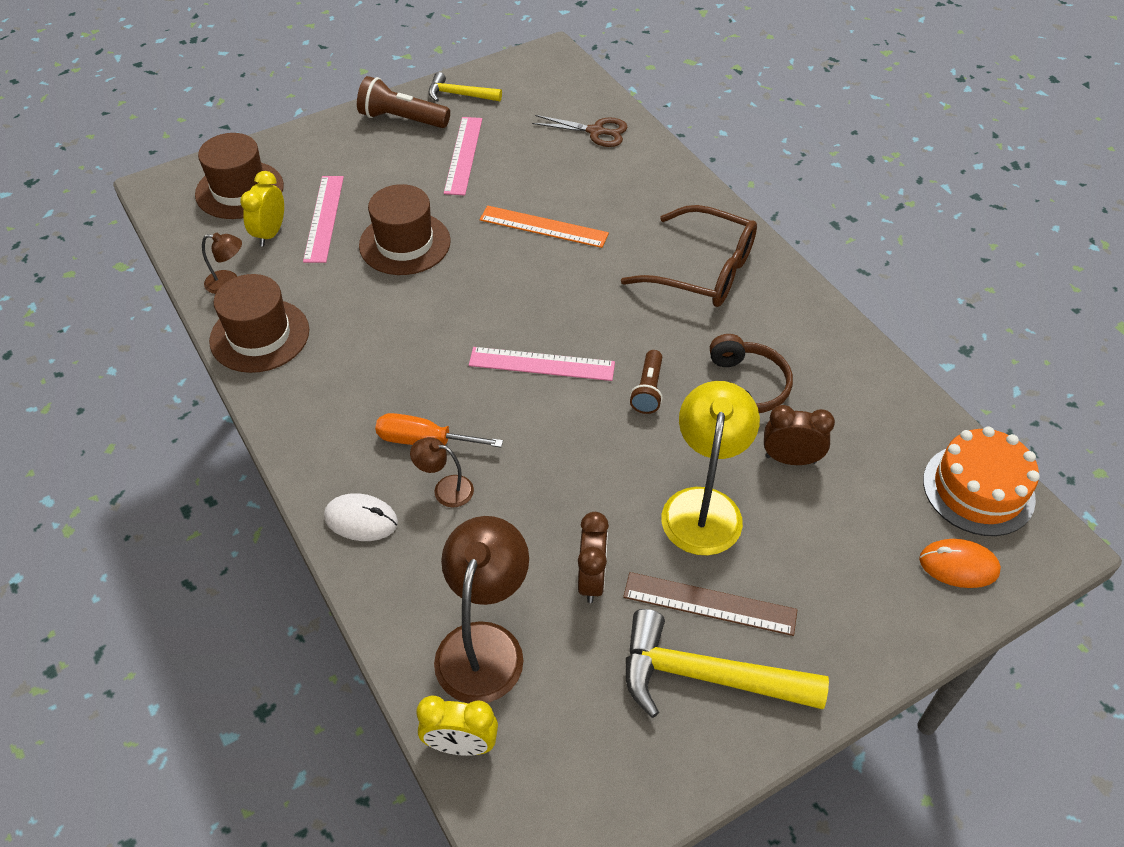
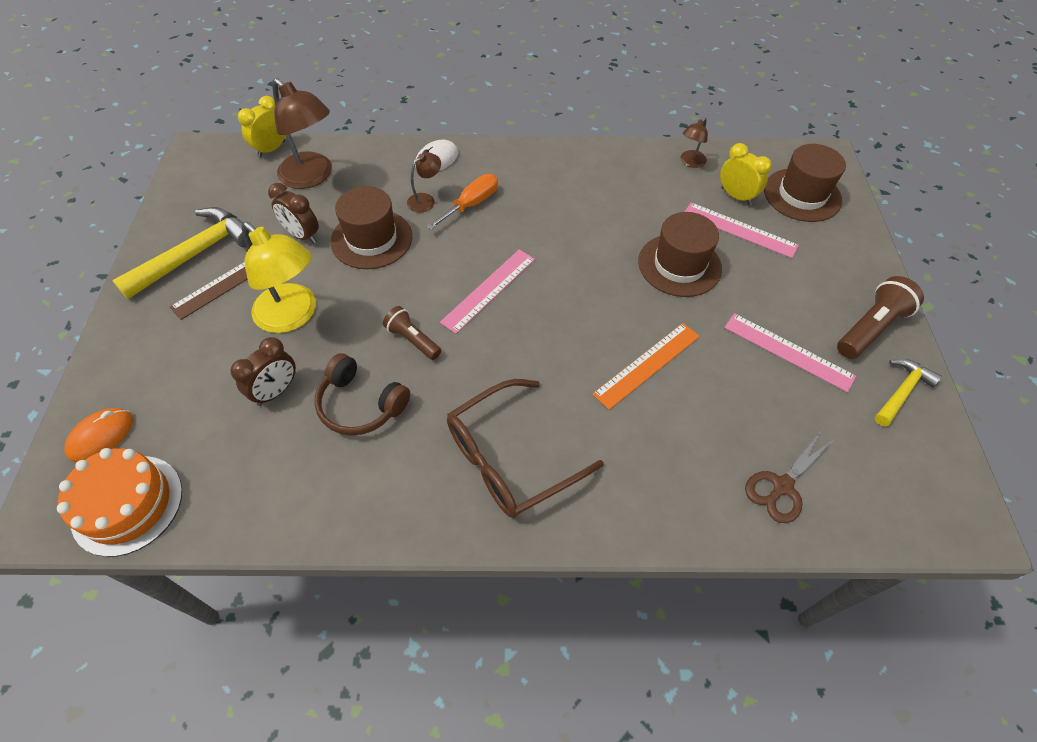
camera: 120 degrees right, 5 degrees up
brown hat [209,274,309,373] -> brown hat moved to [331,186,412,269]

